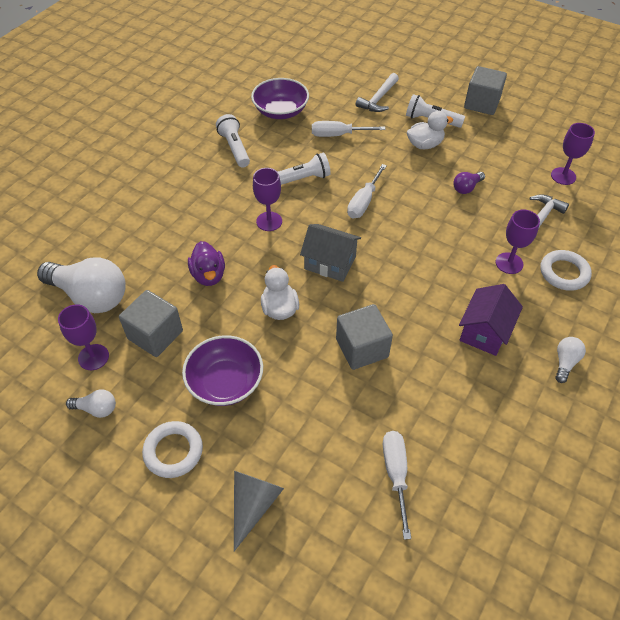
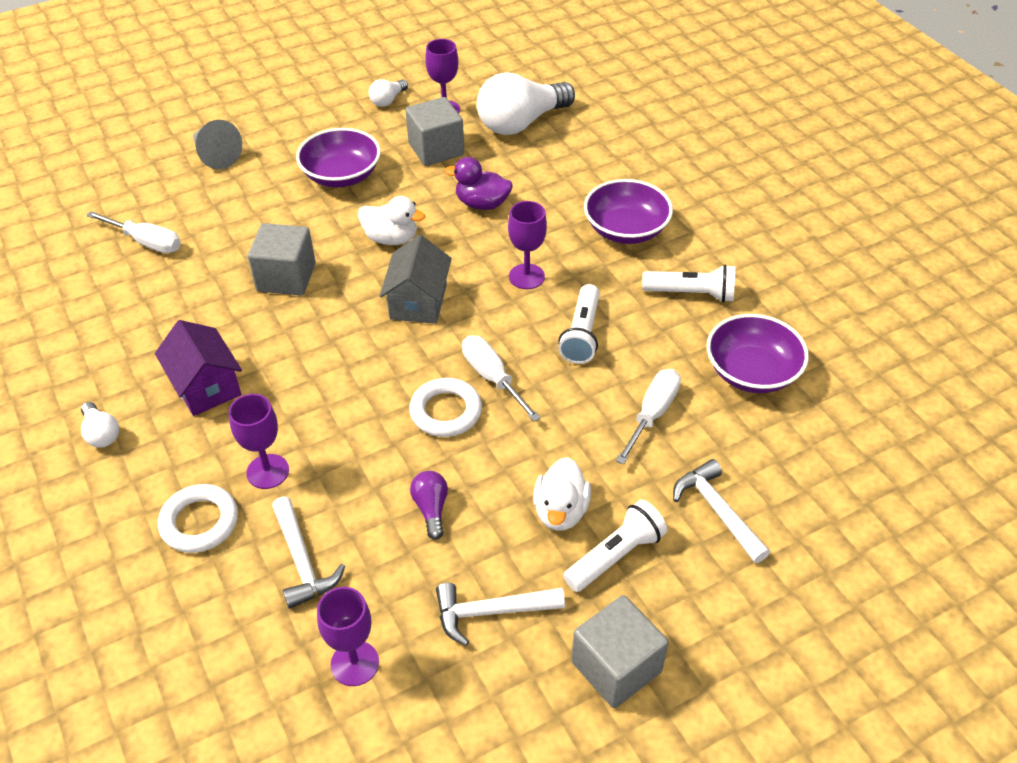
camera: 120 degrees right, 5 degrees down
white ring [142,421,203,478] -> white ring moved to [409,378,482,437]
grey house [300,224,361,282] -> grey house turned 45 degrees counterclockwise [380,235,452,324]
none -> white hammer [436,583,565,646]
none -> purple bowl [584,179,673,244]

